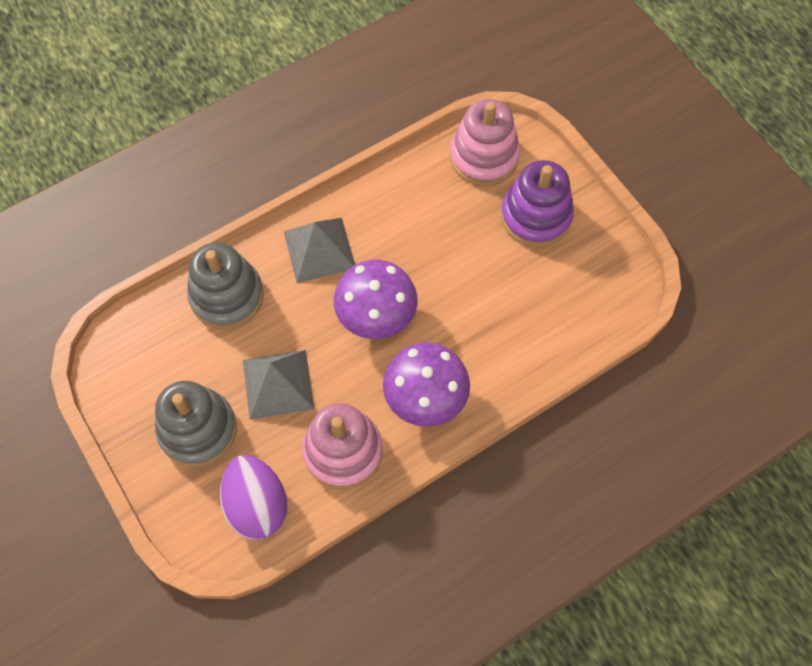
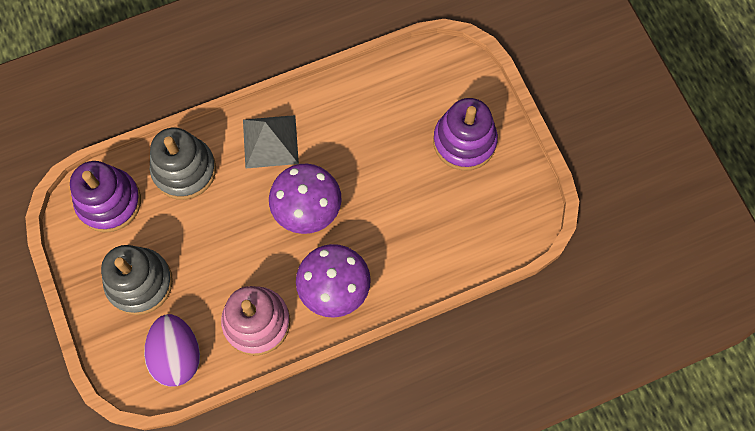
camera: 10 degrees right, 5 degrees up
grey pyramid [243,350,314,420] -> none
pink stacking toy [450,99,520,186] -> none
none -> purple stacking toy [70,161,141,232]

